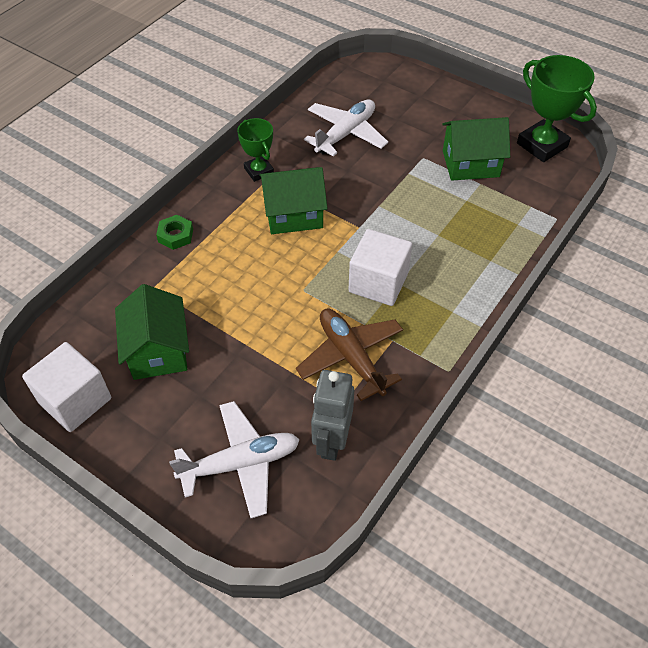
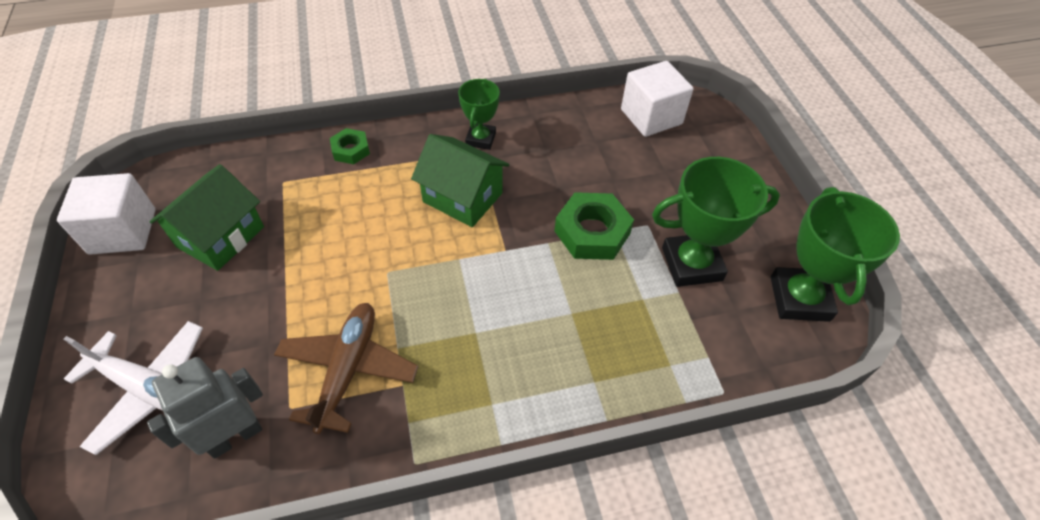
camera: 40 degrees right, 0 degrees up
white plane [304,100,388,157] -> none
white cube [348,229,412,306] -> white cube moved to [621,61,693,137]
green house [442,117,510,181] -> green trophy [652,157,780,287]
none -> green nut [555,192,634,260]

